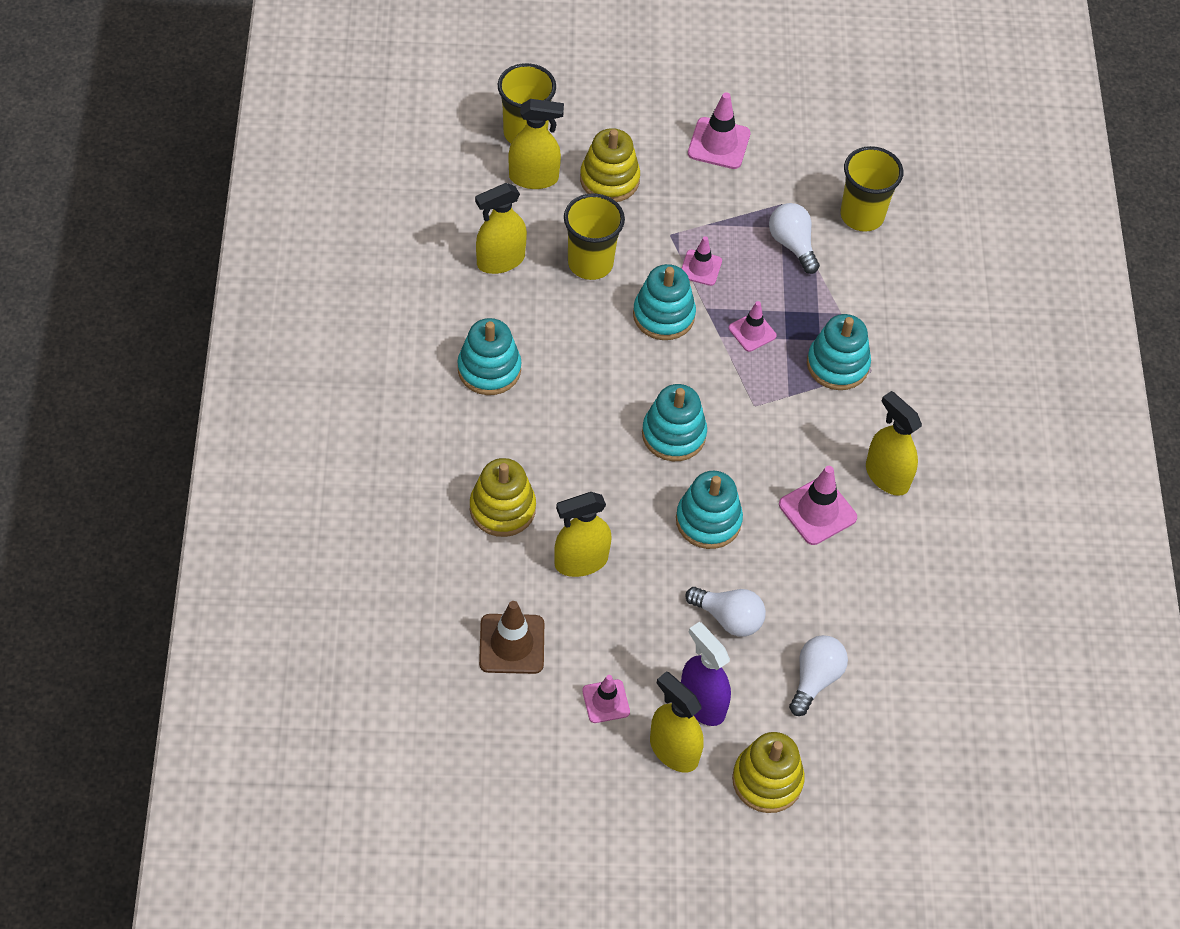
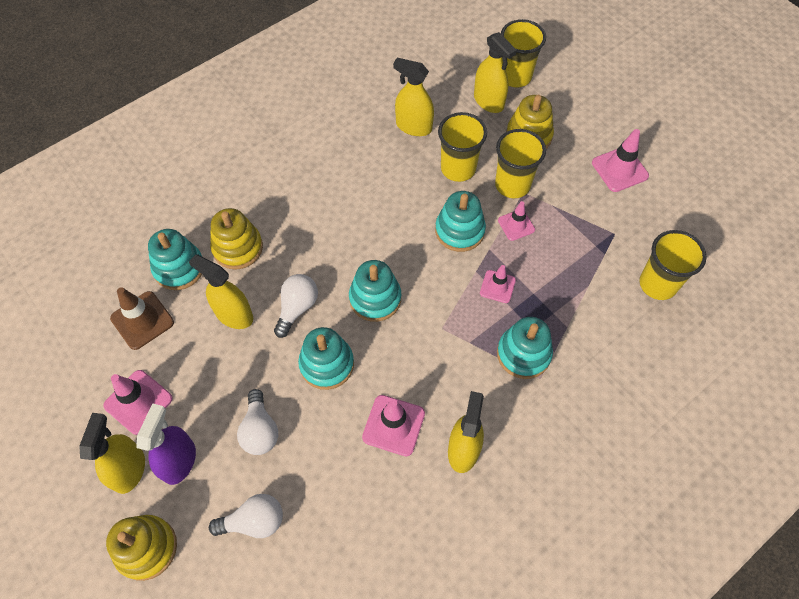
camera: 55 degrees right, 5 degrees up
turquoise stacking toy [457,318,522,395] -> turquoise stacking toy moved to [148,229,202,290]
pink traffic cone [582,675,630,723] -> pink traffic cone [103,370,173,435], size x1.55
white light bulb [769,203,820,274] -> white light bulb moved to [274,274,318,338]
none -> yellow cup [495,129,546,198]

